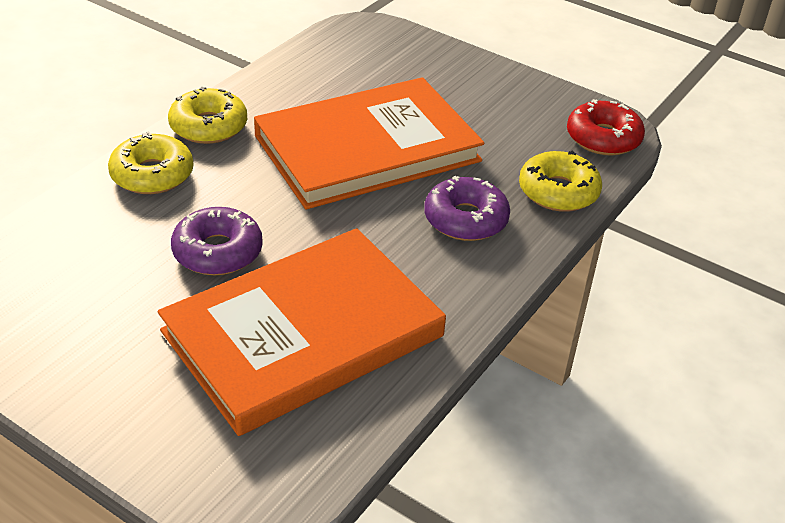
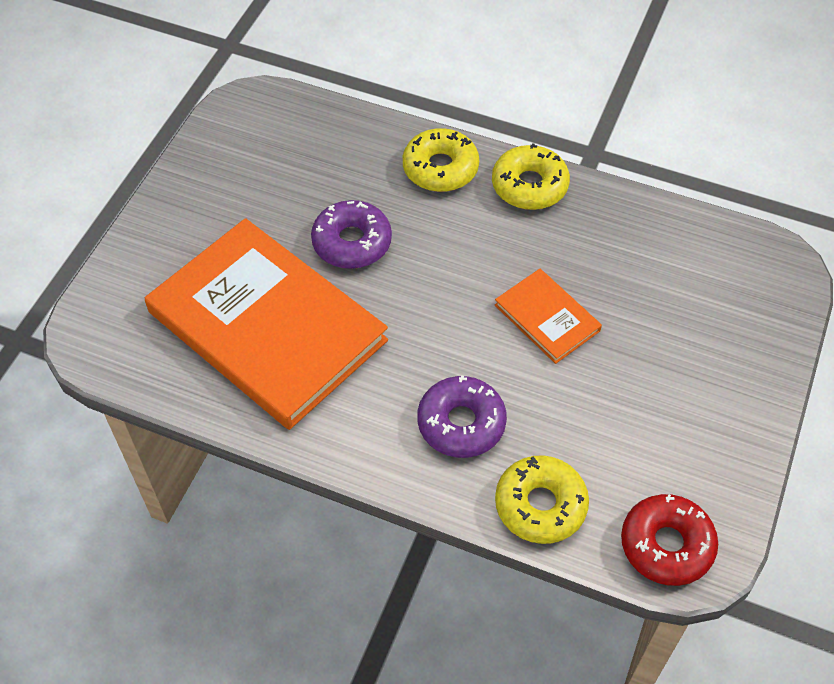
camera: 80 degrees right, 15 degrees up
orange book [254,77,485,209] -> orange book [495,269,602,364], size x0.45

